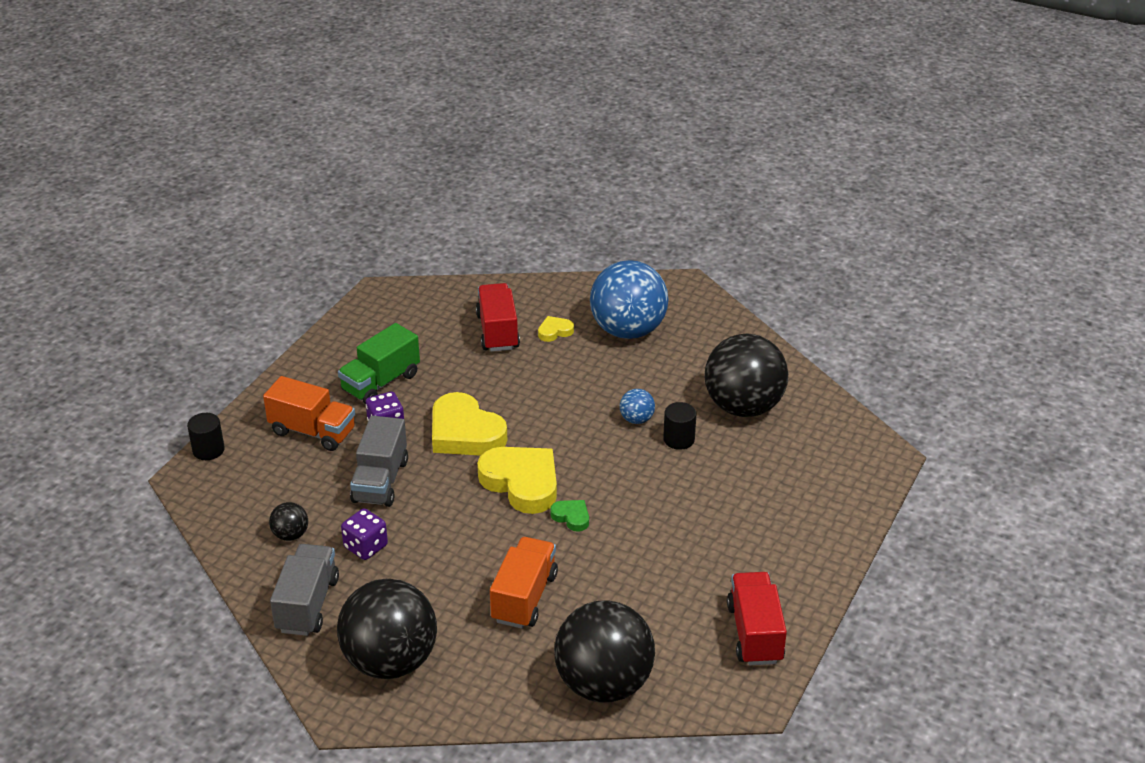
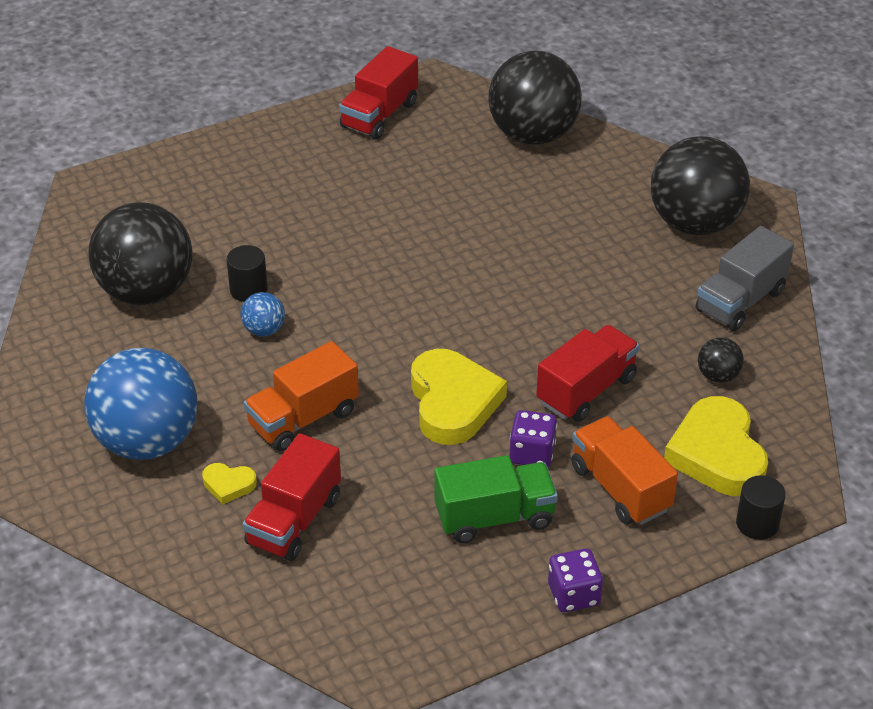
camera: 145 degrees left, 5 degrees up
purple dice [341,508,388,560] -> purple dice moved to [548,549,603,612]
grey truck [350,416,408,507] -> red truck [536,325,639,422]
yellow heart [477,447,557,514] -> yellow heart moved to [664,396,768,496]
orange truck [490,537,558,629] -> orange truck moved to [244,341,359,451]
green heart [550,500,589,531] -> none

